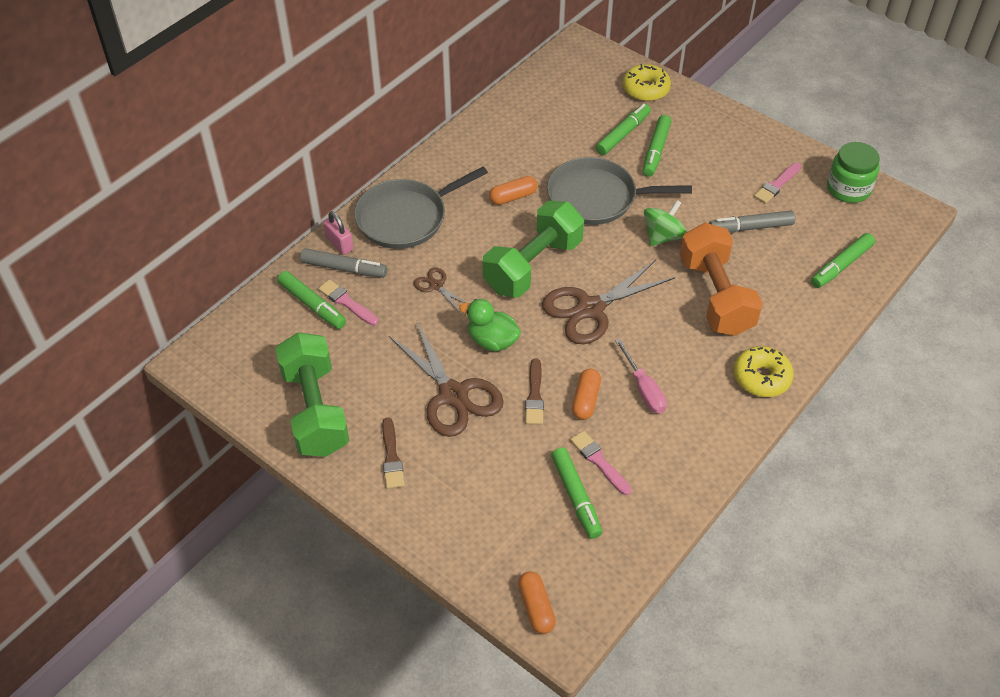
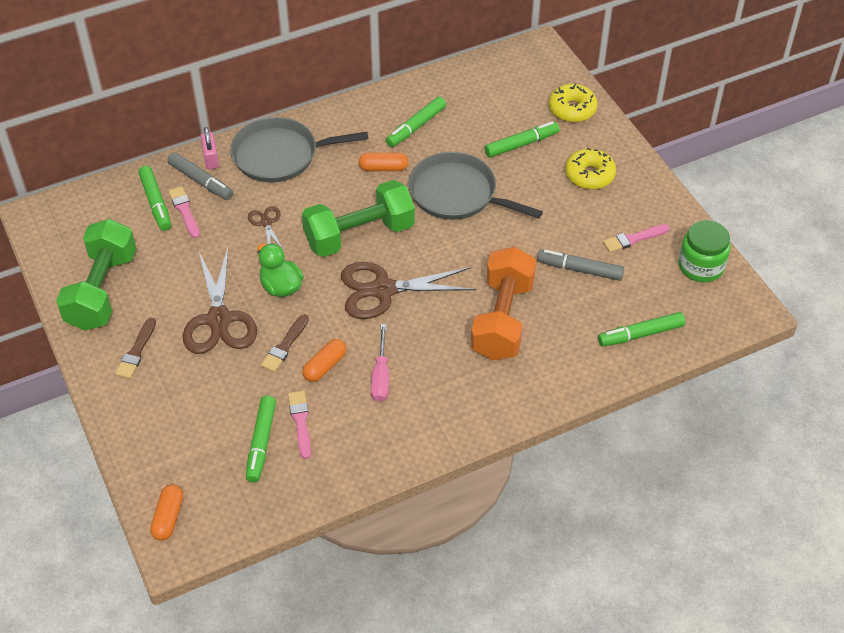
camera: 25 degrees right, 0 degrees up
green marker [643,115,671,177] -> green marker moved to [386,97,446,147]
green spinning top [644,200,686,246] -> none
yellow donut [734,346,794,397] -> yellow donut moved to [565,148,616,190]

